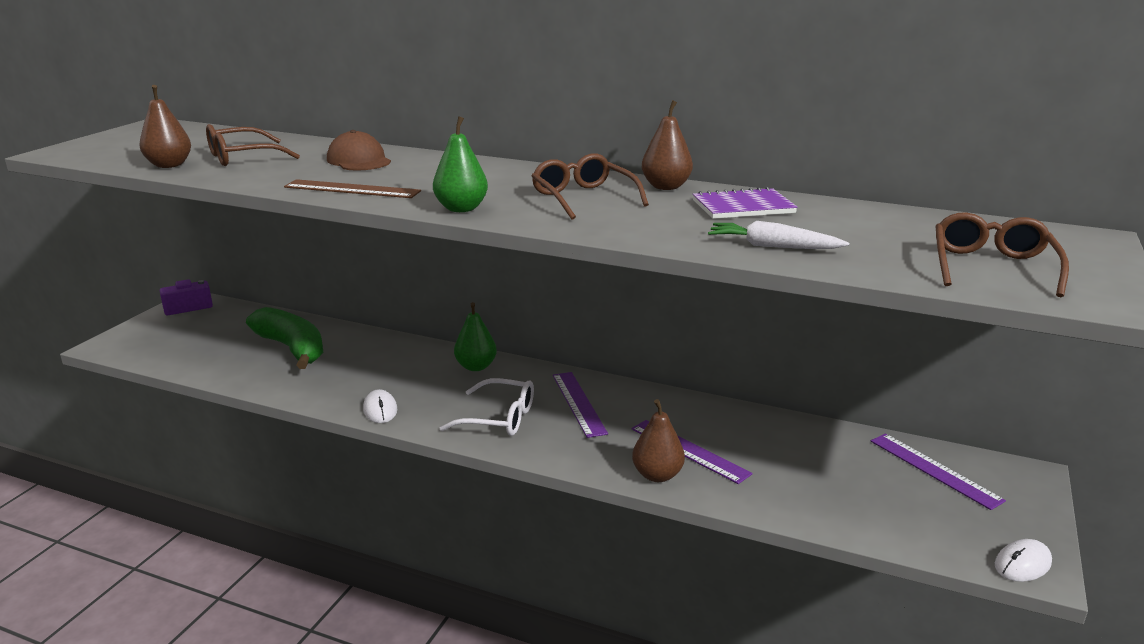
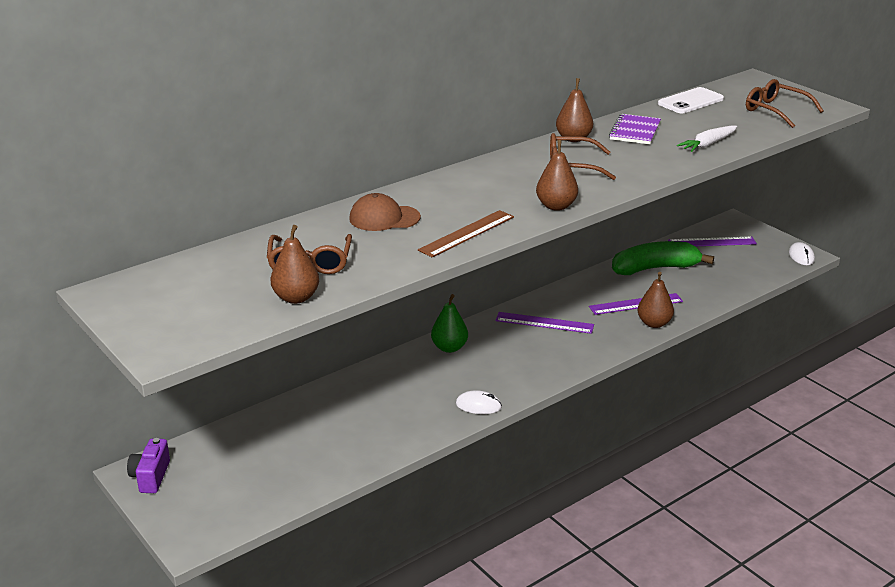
camera: 60 degrees left, 5 degrees up
green banana [246,307,323,369] -> green banana moved to [612,241,714,275]
green pear [433,116,488,212] -> brown pear [536,140,578,211]
white glasses [440,378,534,436] -> none
none -> white phone [658,87,724,113]

